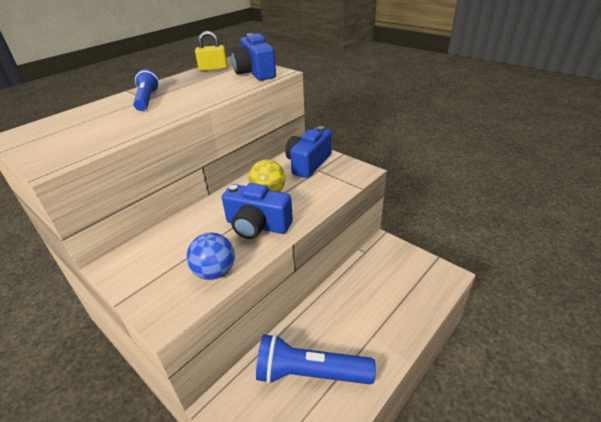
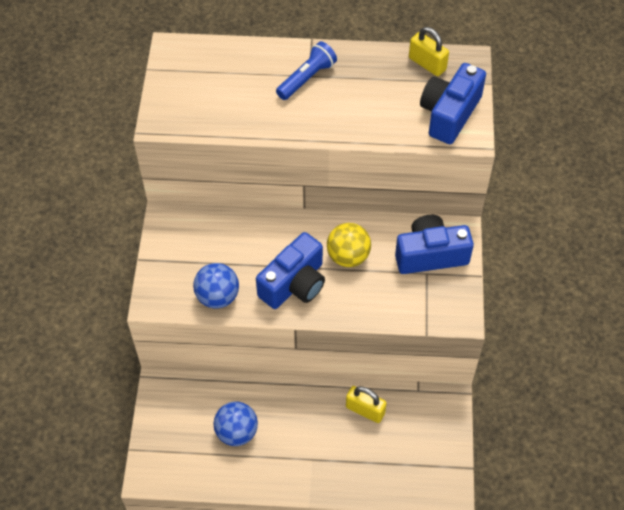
camera: 50 degrees right, 20 degrees up
blue camera [222,183,293,239] -> blue camera turned 120 degrees counterclockwise [256,232,325,309]
blue flashlight [256,334,376,384] -> blue ball [214,401,258,446]
none -> yellow padlock [346,386,386,423]

